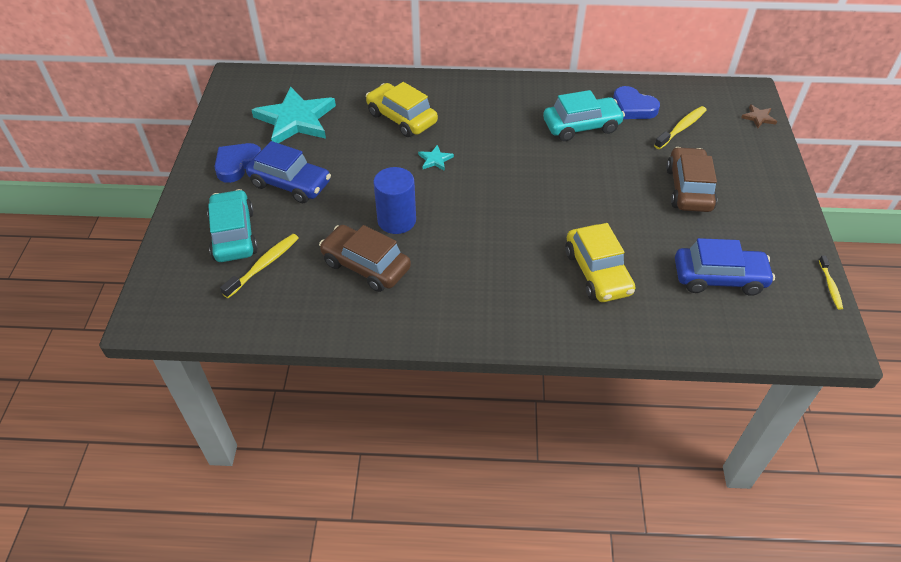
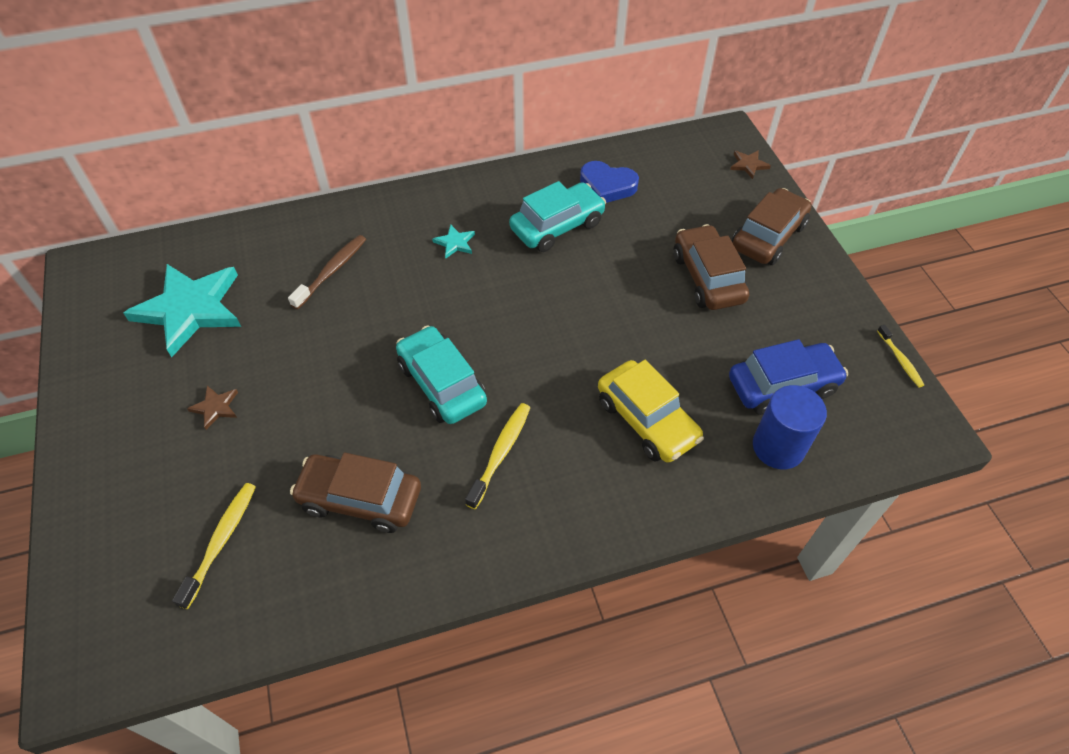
camera: 20 degrees left, 5 degrees up
turquoise car [207,189,258,262] -> turquoise car moved to [396,325,487,424]
blue heart [214,143,261,183] -> none
blue car [246,141,331,203] -> brown star [187,386,238,430]
yellow car [366,82,438,137] -> brown toothbrush [288,235,366,309]
blue cylinder [373,167,416,234] -> blue cylinder moved to [753,385,827,469]
turquoise star [418,145,454,171] -> turquoise star moved to [432,224,475,258]
yellow toothbrush [654,106,706,149] -> yellow toothbrush moved to [465,403,530,509]
none -> brown car [732,188,812,265]

